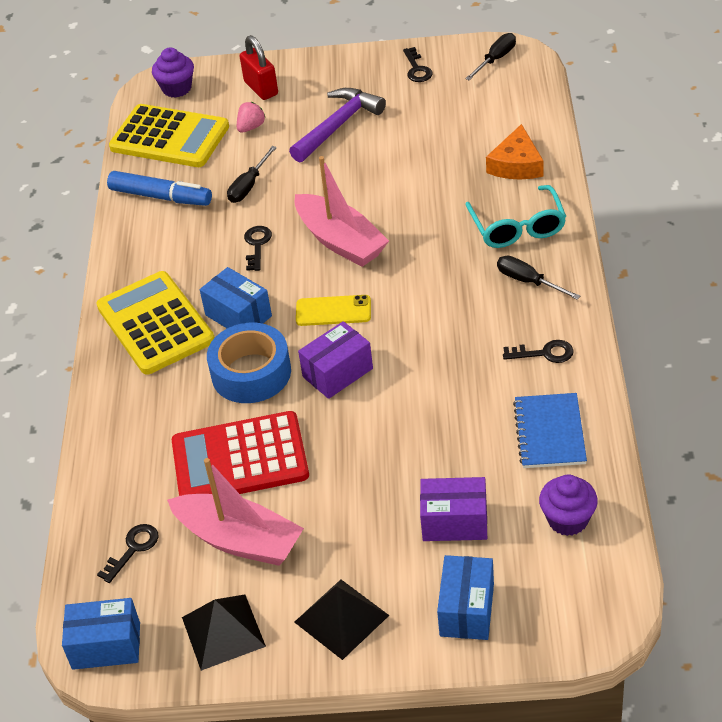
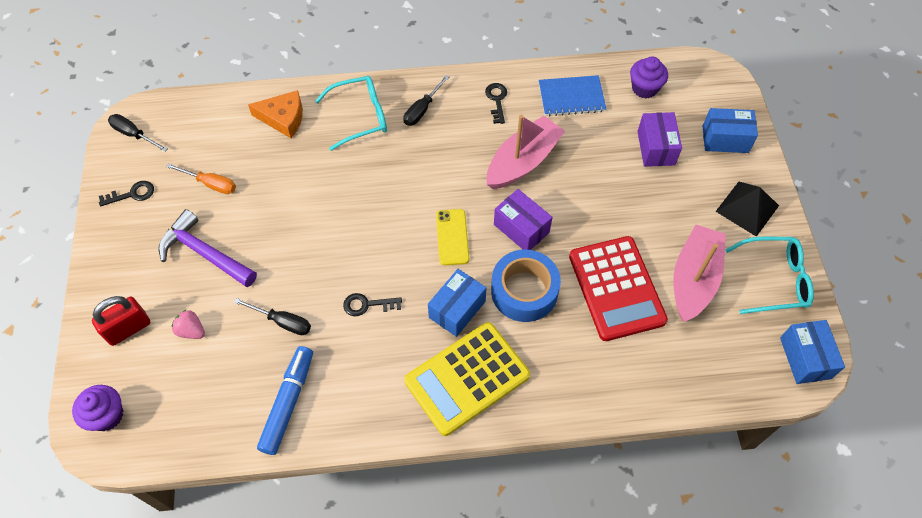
camera: 100 degrees left, 15 degrees up
black key [97,524,159,583] -> none
yellow calculator [109,104,229,167] -> none
black pyramid [182,594,266,671] -> turquoise glasses [725,237,814,314]
pink boat [295,156,389,267] -> pink boat moved to [487,115,565,189]
none -> orange screwdriver [166,163,236,194]

